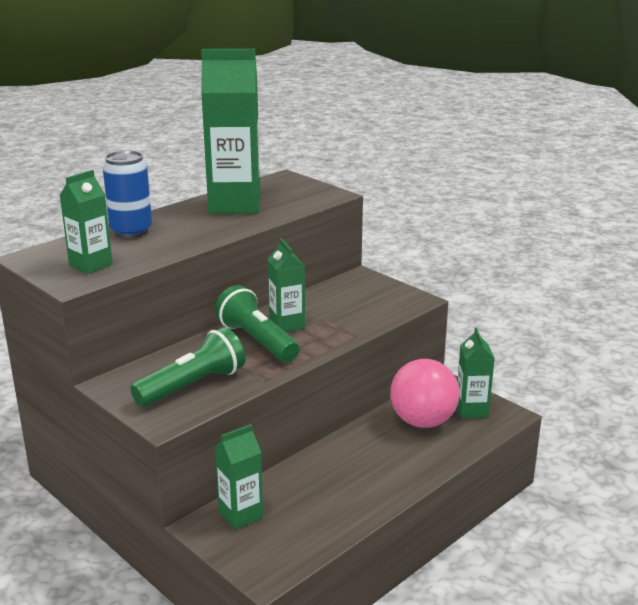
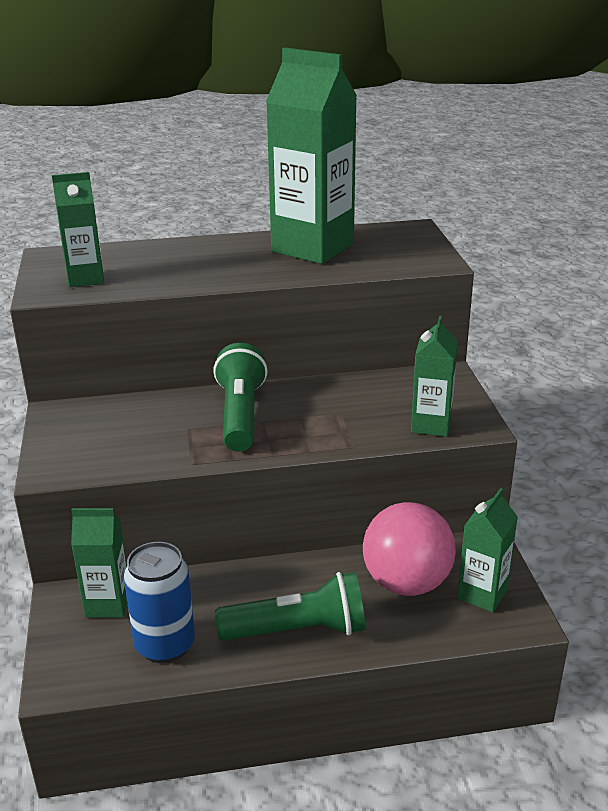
camera: 35 degrees right, 5 degrees up
blue can [103,150,152,238] -> blue can moved to [124,542,195,664]
green flashlight [130,327,245,407] -> green flashlight moved to [215,572,366,641]
green carton [268,239,305,332] -> green carton moved to [411,316,458,437]

